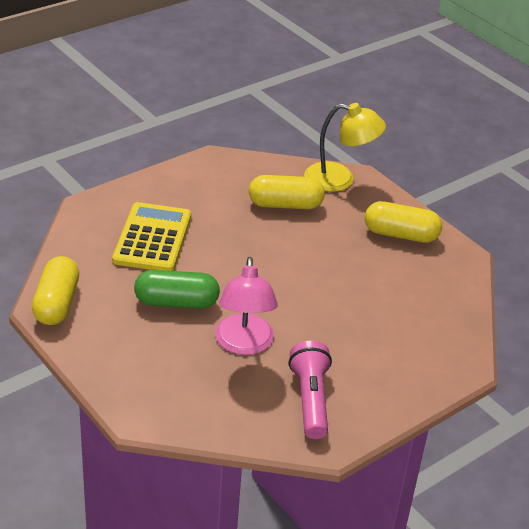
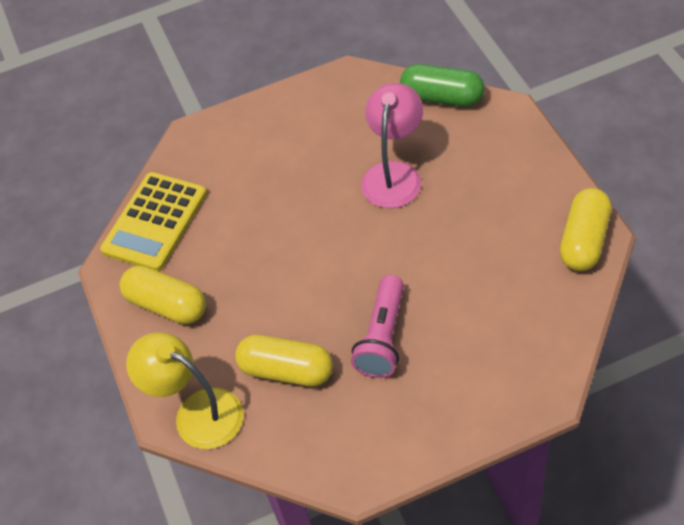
camera: 155 degrees left, 15 degrees up
yellow calculator [112,202,191,271] -> yellow calculator moved to [100,172,207,271]
green capsule [134,270,220,309] -> green capsule moved to [400,64,484,107]
pink flashlight [288,341,332,439] -> pink flashlight moved to [351,275,404,378]

